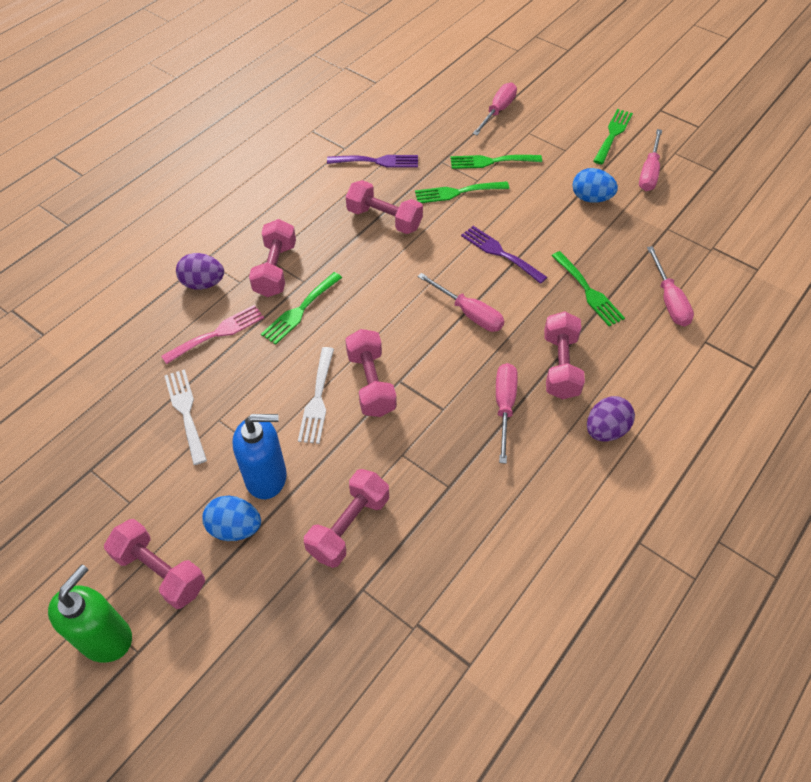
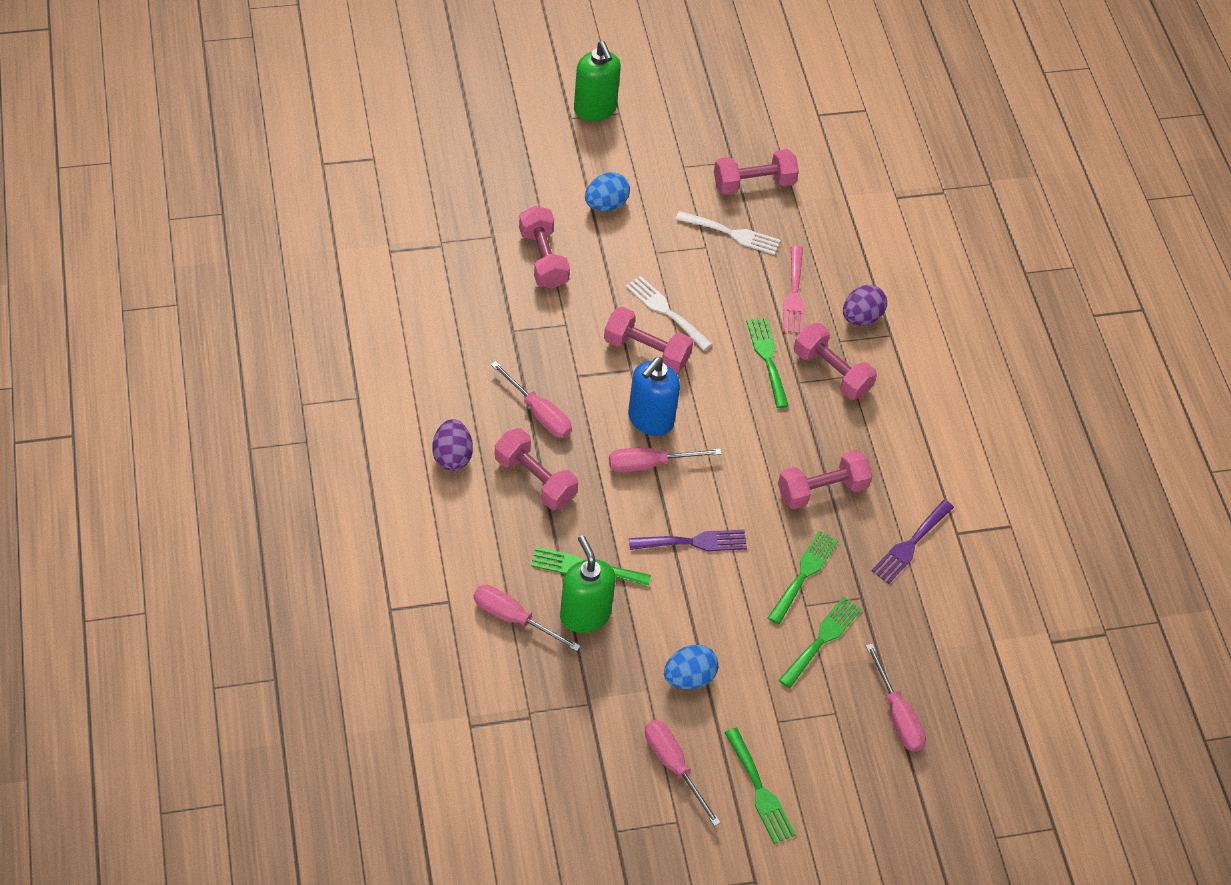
camera: 125 degrees right, 0 degrees up
pink dumbbell [104,519,205,609] -> pink dumbbell moved to [714,149,799,194]
blue soap dispenser [232,414,287,499] -> blue soap dispenser moved to [628,357,680,436]
none -> green soap dispenser [560,535,616,633]

